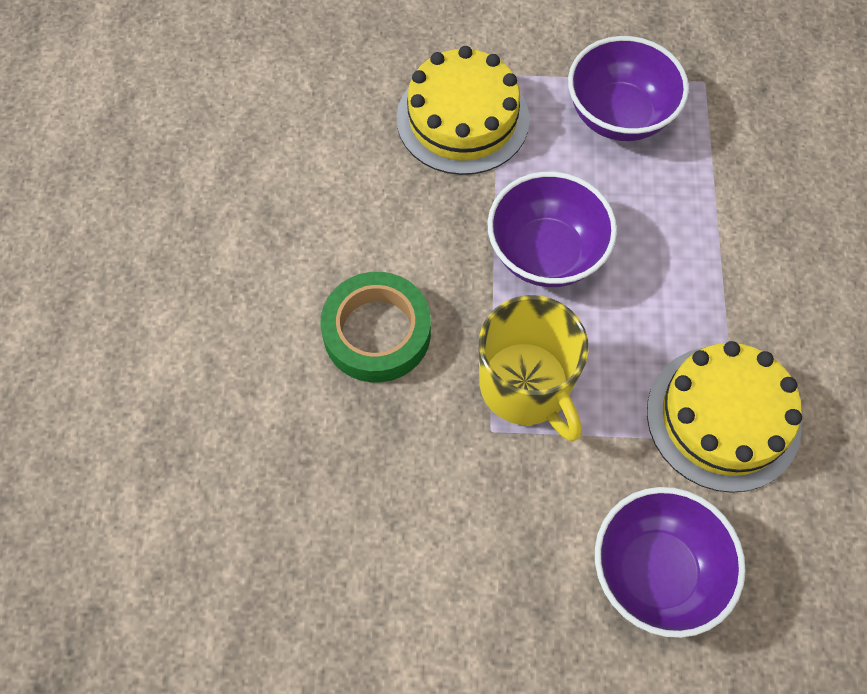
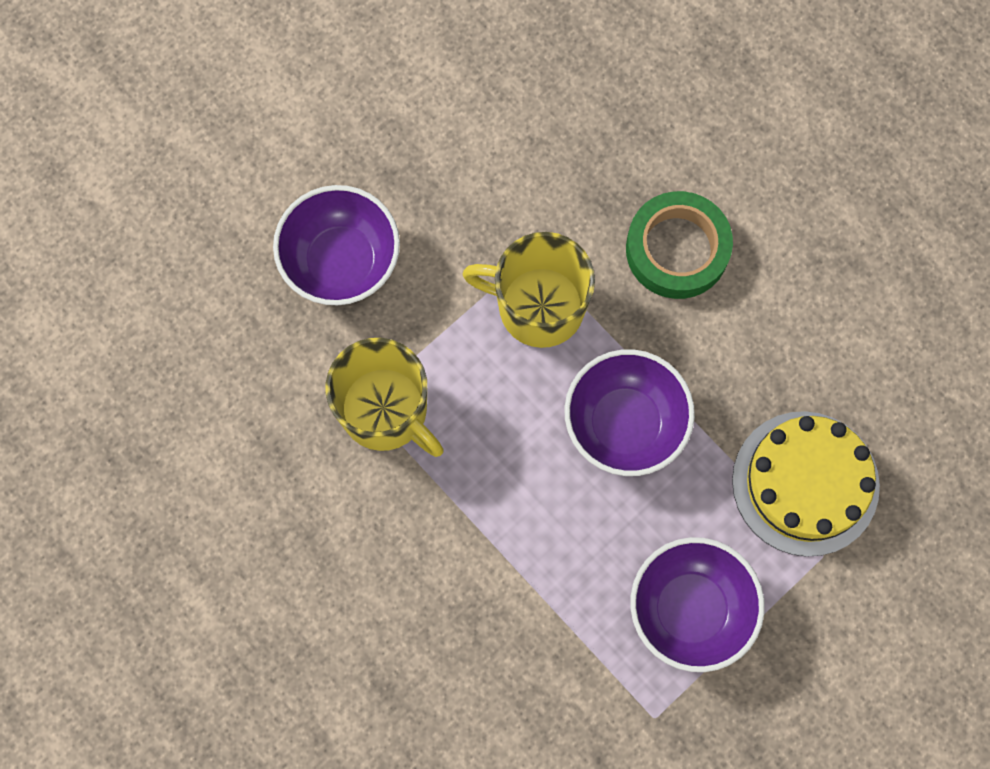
camera: 135 degrees right, 10 degrees up
yellow cake [647,341,802,493] -> yellow mug [325,338,444,457]

